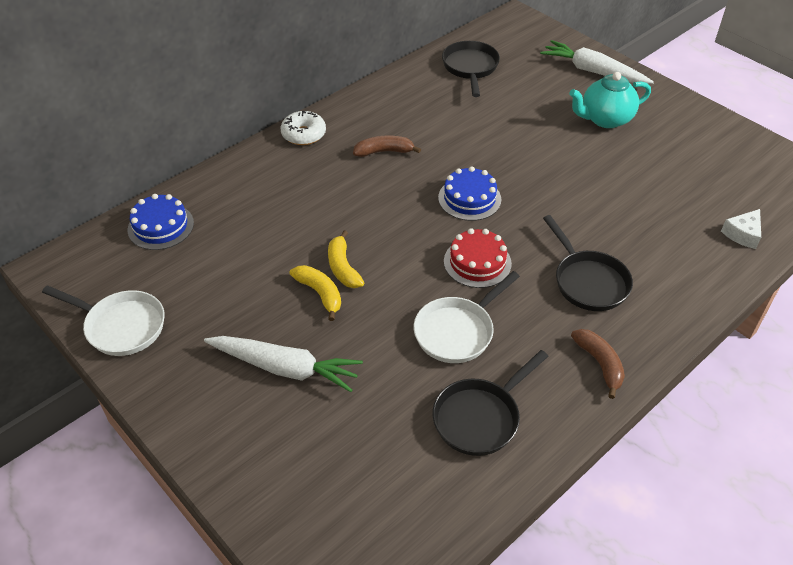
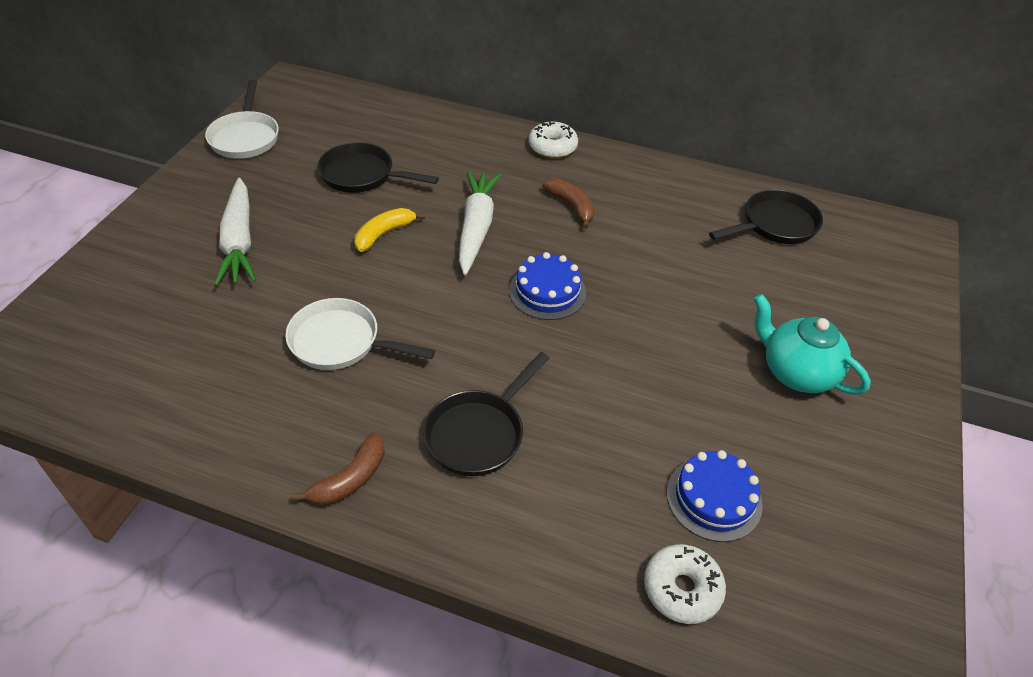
camera: 60 degrees right, 0 degrees up
blue cake [128,194,194,250] -> blue cake moved to [667,450,763,542]
yellow banana [290,265,341,321] -> none
black pan [433,350,549,456] -> black pan moved to [318,142,439,193]
red cake [444,228,512,288] -> none
white carrot [540,40,654,84] -> white carrot moved to [459,171,501,275]
white cheese [721,209,761,249] -> white donut [644,544,726,624]

